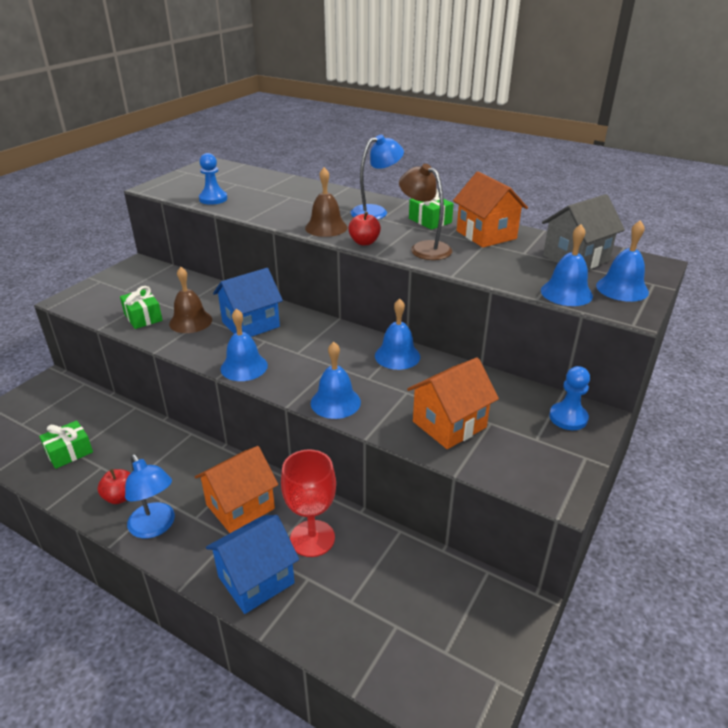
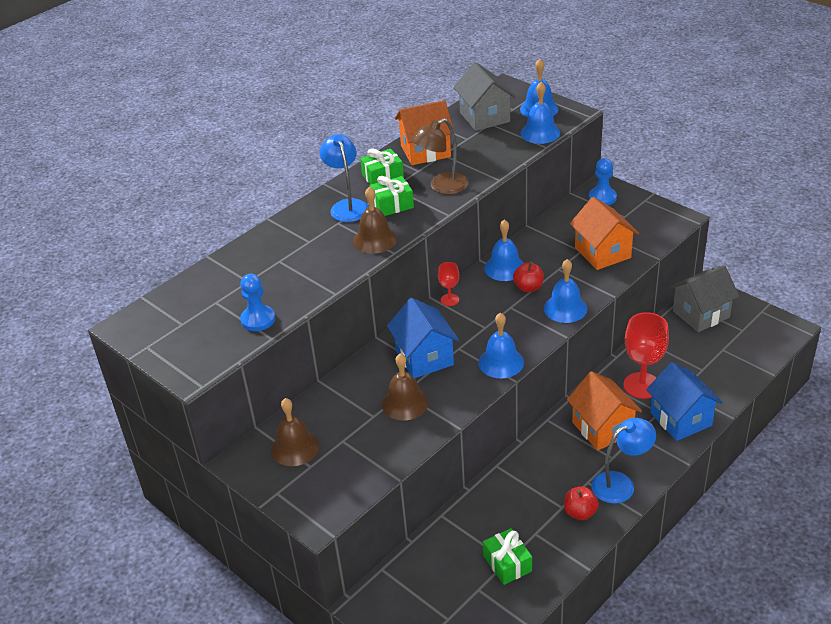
camera: 75 degrees left, 5 degrees up
green gift [120,286,163,329] -> green gift moved to [370,176,414,216]
red apple [348,211,381,245] -> red apple moved to [513,262,544,292]
none -> brown bell [271,398,319,466]
none -> red goblet [438,262,459,306]
none -> grey house [670,265,739,332]

